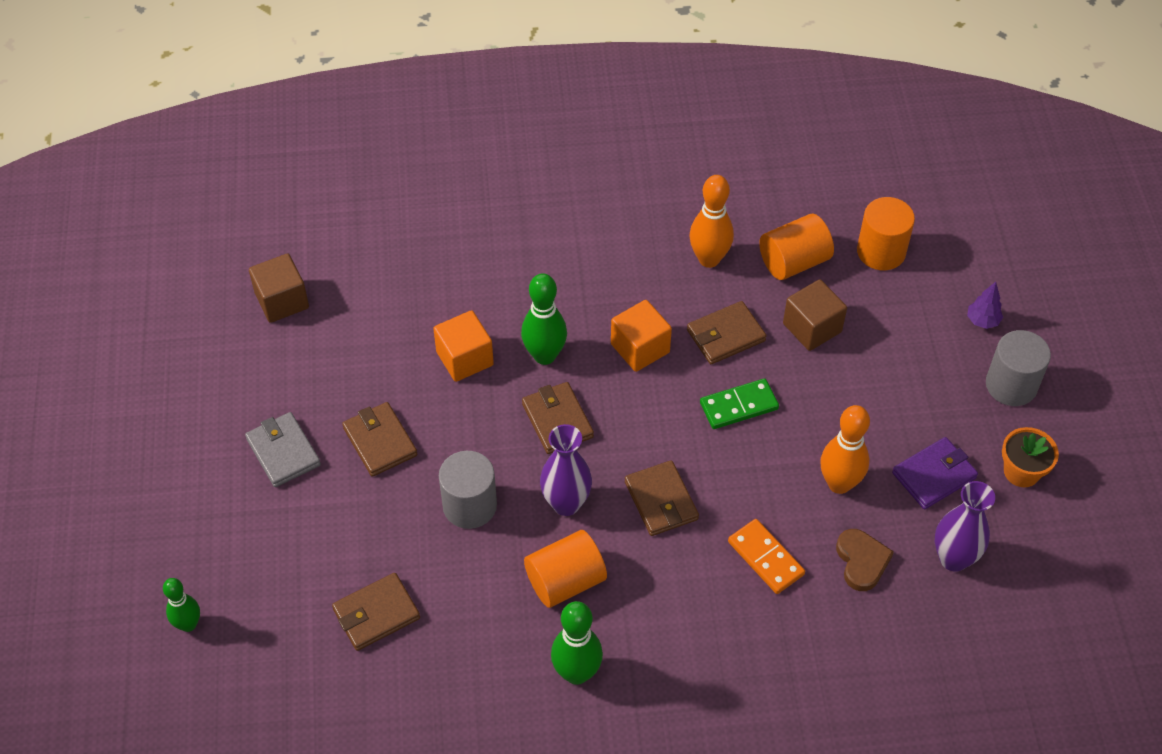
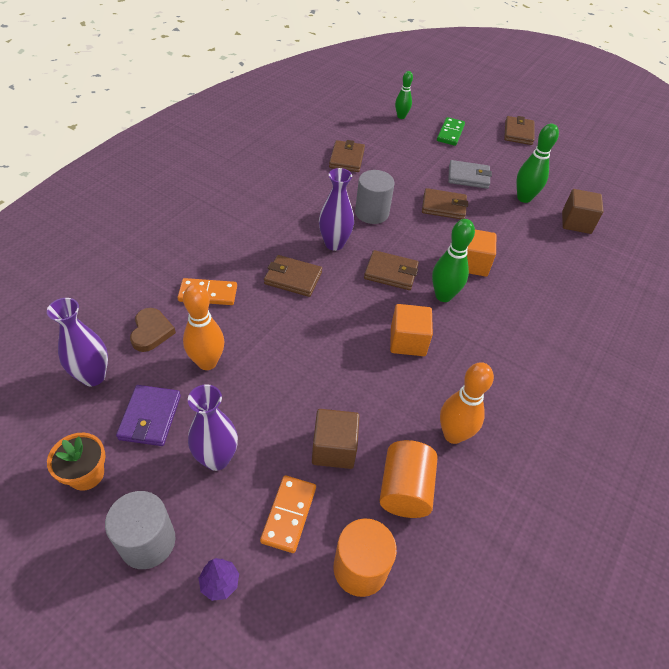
camera: 125 degrees right, 5 degrees down
orange cylinder [524,530,607,608] -> none
green bowling pin [551,601,603,685] -> green bowling pin moved to [516,124,559,203]
brown wallet [687,301,766,364] -> brown wallet moved to [504,116,534,145]
green domino [700,379,779,429] -> green domino moved to [437,117,465,146]
brown heart [836,529,894,591] -> brown heart turned 120 degrees counterclockwise [130,308,176,352]
none -> purple vase [188,384,238,471]
none -> orange domino [260,475,316,553]

